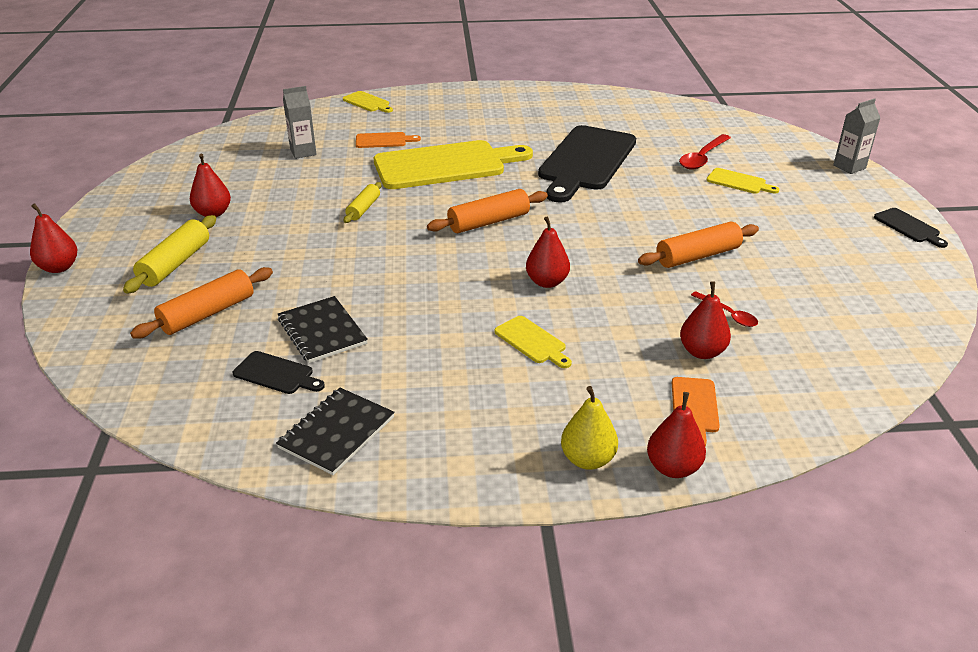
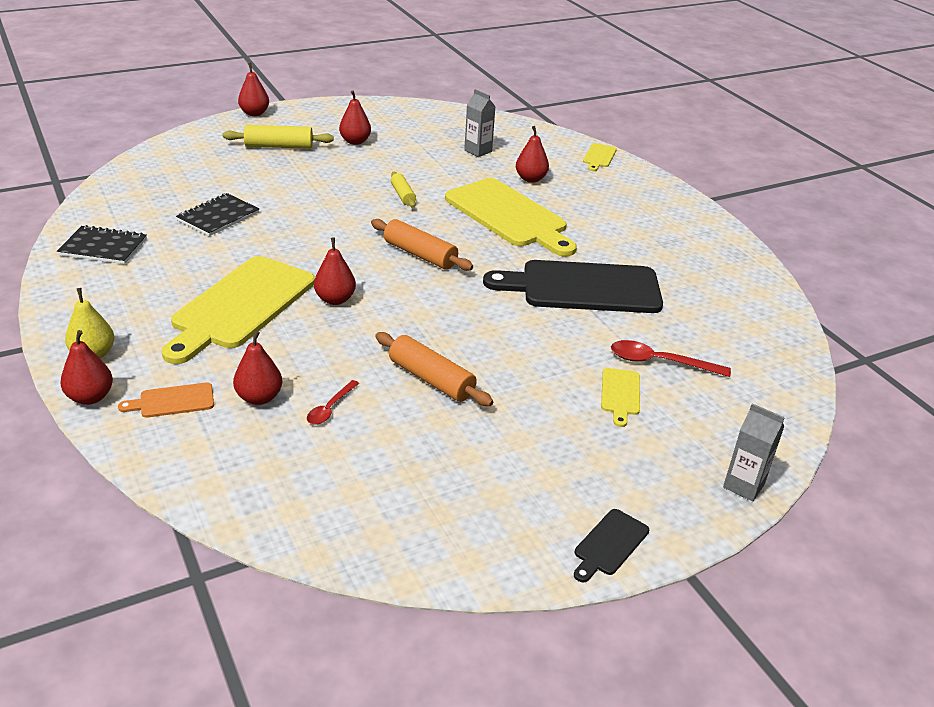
camera: 65 degrees right, 0 degrees up
orange rolling pin [130,267,273,339] -> none
black cutting board [232,351,325,394] -> none
yellow rolling pin [344,182,381,223] -> yellow rolling pin turned 75 degrees clockwise [391,172,416,208]
orange cutting board [356,132,421,148] -> red pear [516,126,549,183]
yellow cutting board [494,316,572,368] -> yellow cutting board [161,256,315,364], size x2.35

